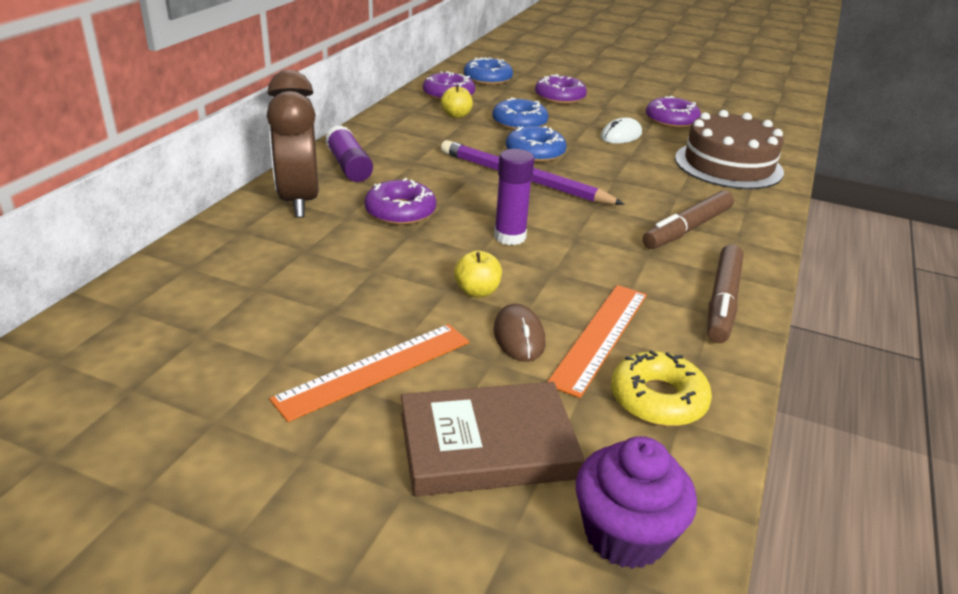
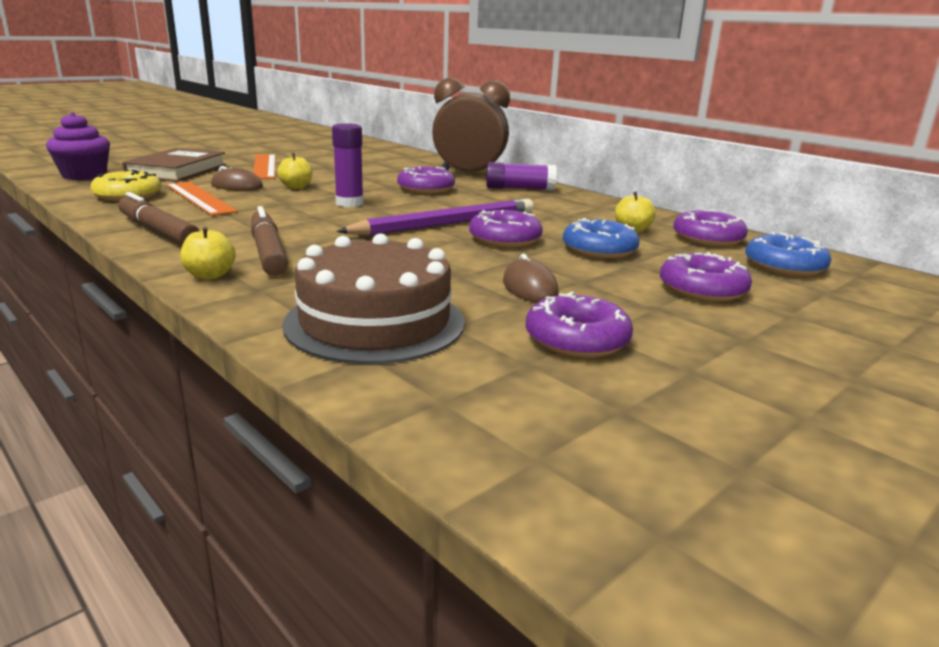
camera: 115 degrees right, 10 degrees down
blue donut [506,126,567,162] -> purple donut [469,210,543,247]
white mouse [601,117,642,144] -> brown mouse [503,254,558,302]
none -> yellow apple [180,227,236,279]

